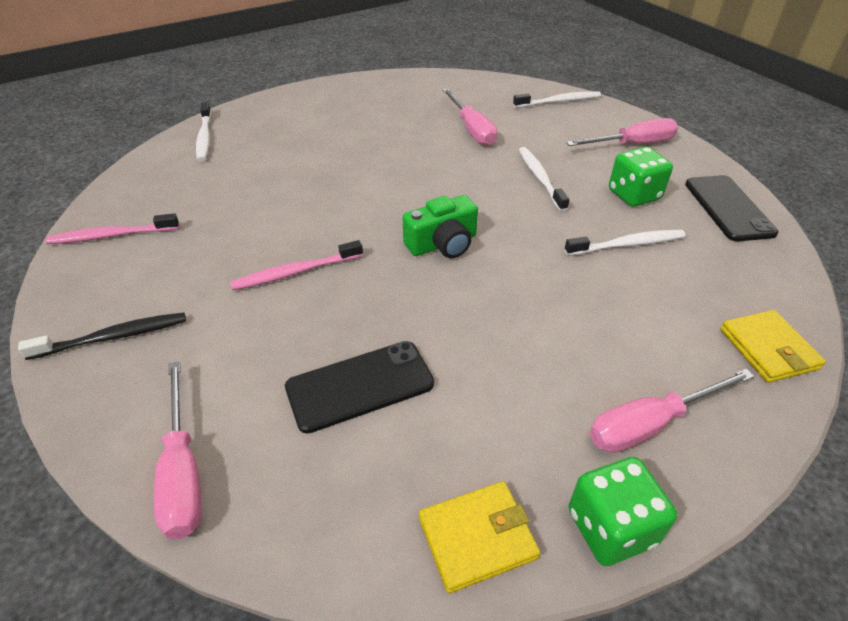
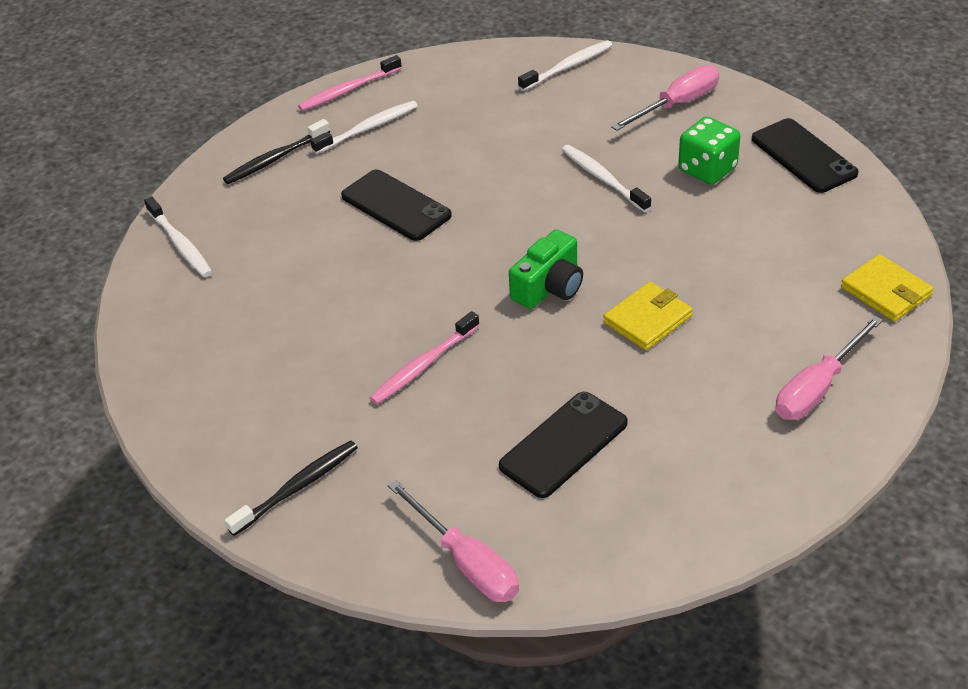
camera: 20 degrees left, 0 degrees up
pink toothbrush [45,213,179,244] -> pink toothbrush moved to [298,55,402,111]
yellow wallet [419,481,540,593] -> yellow wallet moved to [604,282,693,350]
pink screwdriver [442,88,497,146] -> none
white toothbrush [564,230,686,256] -> white toothbrush moved to [310,101,418,154]
green dice [569,457,677,566] -> none
none -> black toothbrush [223,119,330,184]
none -> black phone [341,170,452,241]

